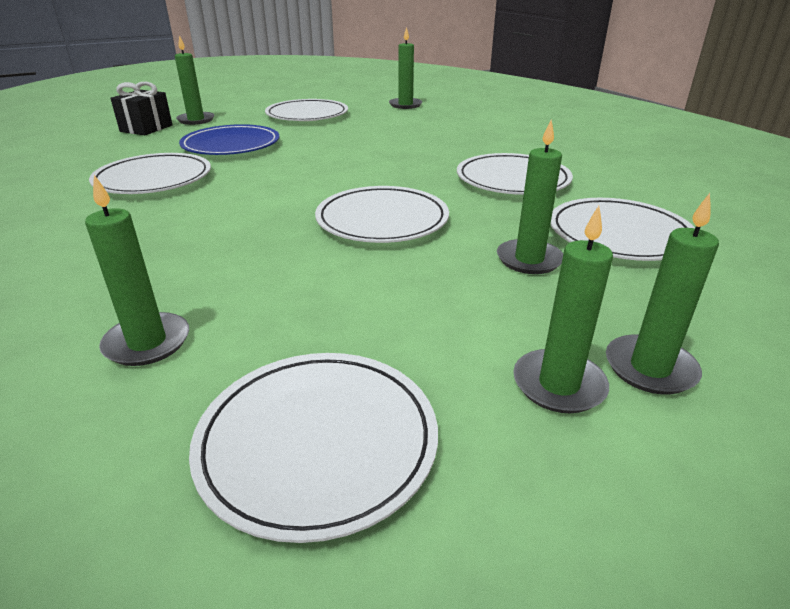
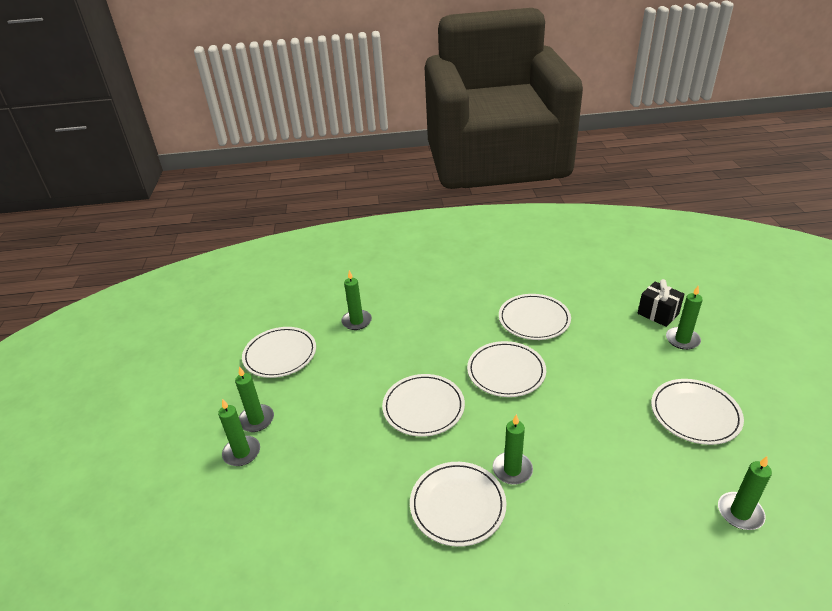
camera: 115 degrees right, 5 degrees up
blue plate [179,124,280,155] -> none
green candle [497,120,563,274] -> green candle moved to [493,414,533,485]
white plate [551,198,695,261] -> white plate moved to [467,341,546,397]

